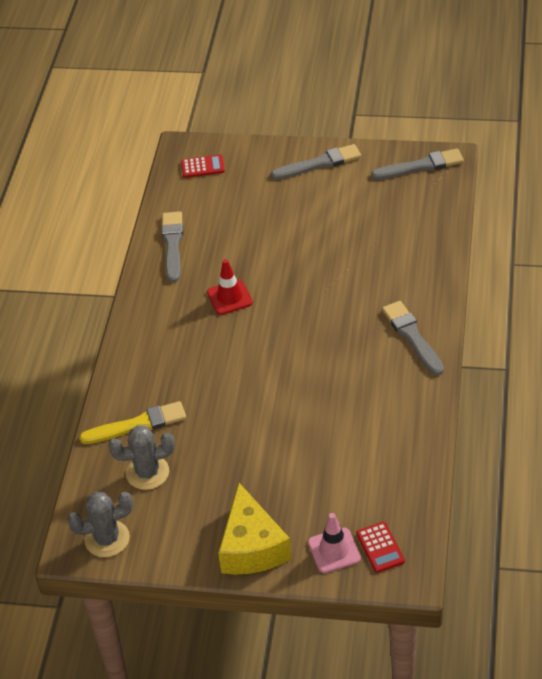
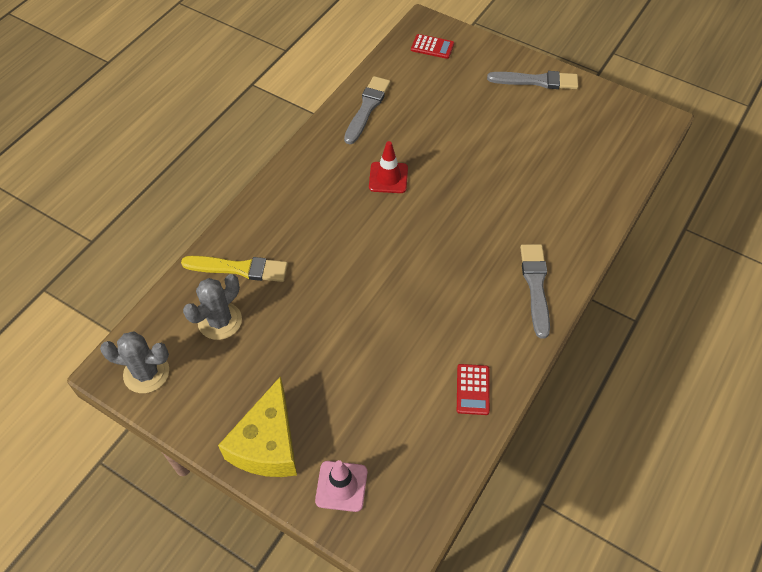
camera: 20 degrees right, 10 degrees up
grey cactus [108,425,175,490] -> grey cactus turned 60 degrees counterclockwise [183,274,242,340]
red calculator [356,522,405,573] -> red calculator moved to [457,364,490,415]
grey brush [371,148,464,180] -> none

